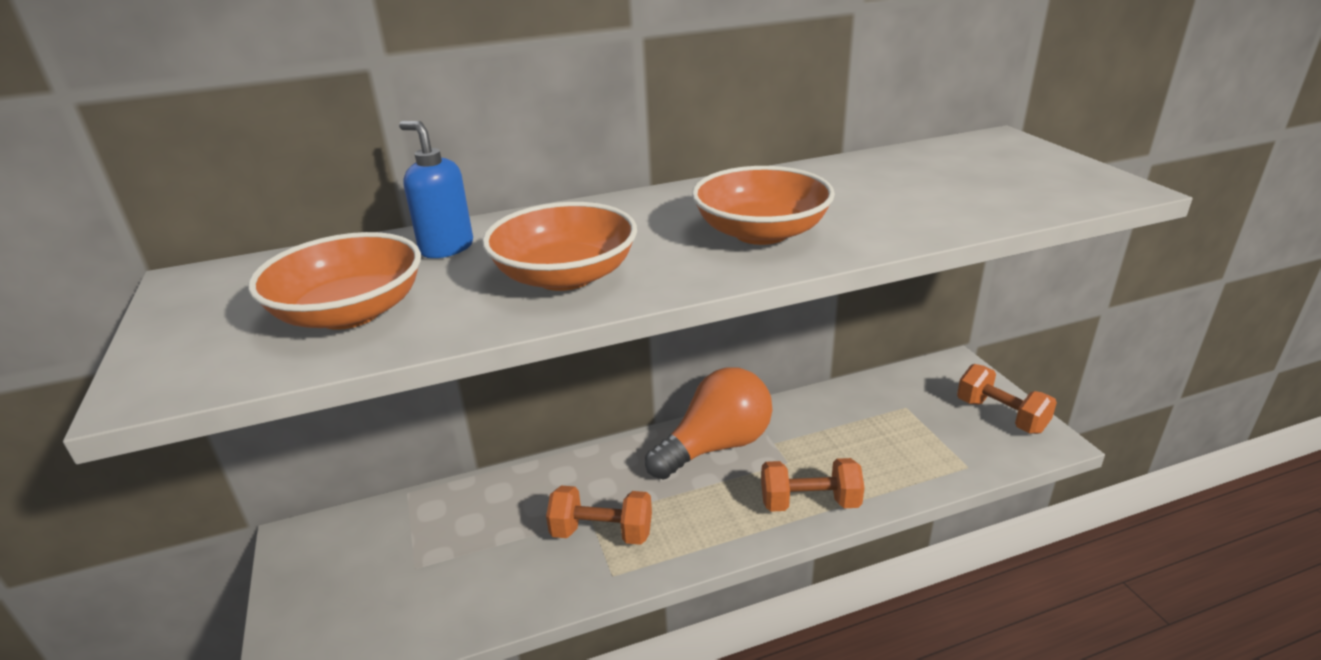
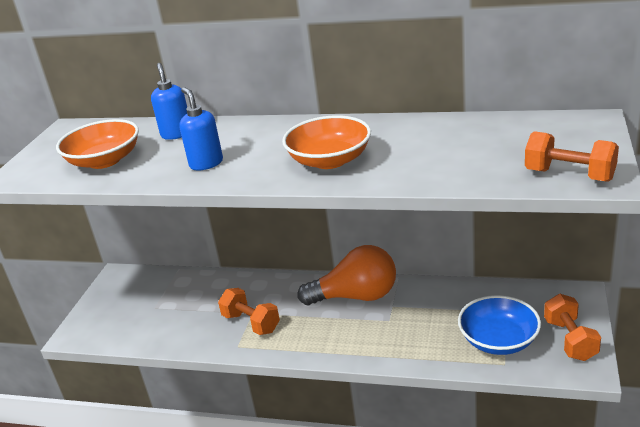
camera: 35 degrees right, 0 degrees up
orange bowl [482,202,637,291] -> blue soap dispenser [179,87,223,170]
orange dumbbell [761,458,865,512] -> orange dumbbell moved to [525,131,619,182]
none -> blue bowl [458,295,541,355]

